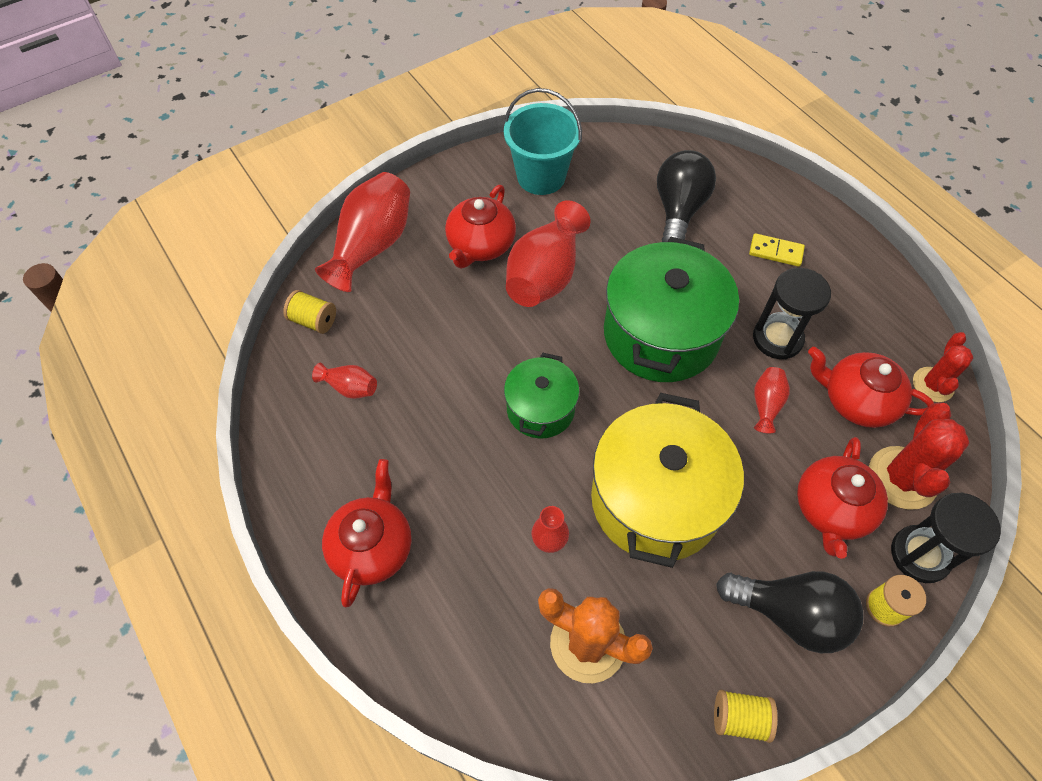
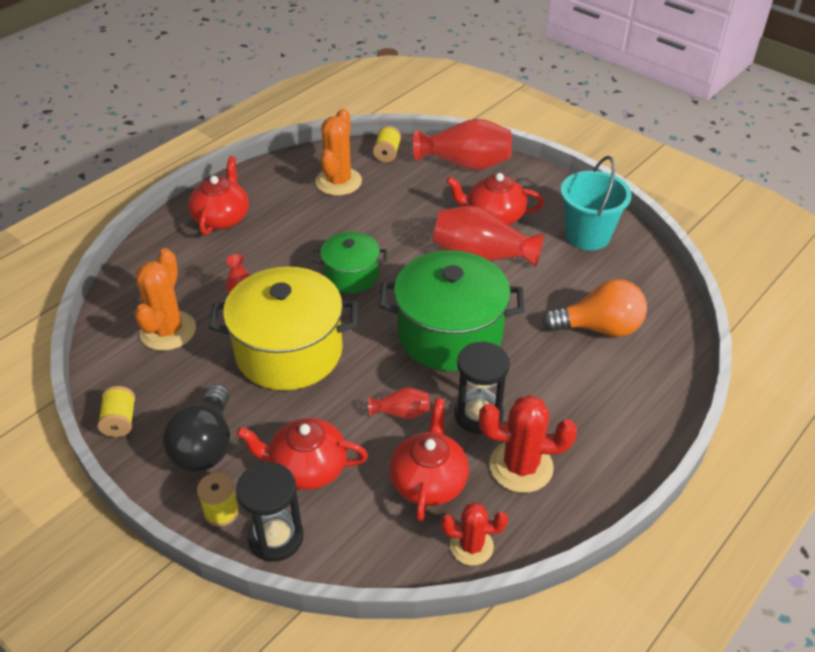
camera: 75 degrees right, 15 degrees down
red vase [312,363,377,399] -> orange cactus [315,109,362,196]
red teapot [322,459,411,607] -> red teapot turned 75 degrees counterclockwise [188,156,249,235]
black light bulb [657,150,716,242] -> orange light bulb [542,279,647,337]
yellow domino [749,233,805,267] -> none
red cactus [869,402,969,510] -> red cactus moved to [479,395,577,493]

